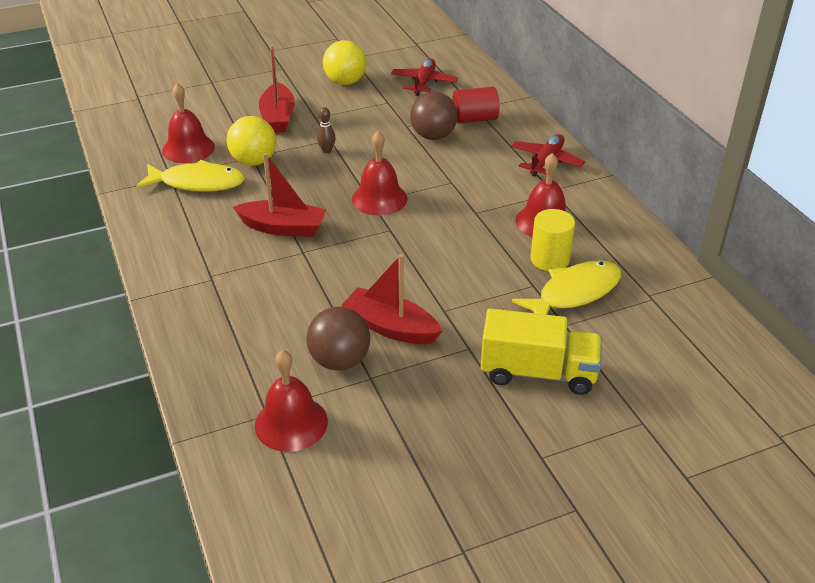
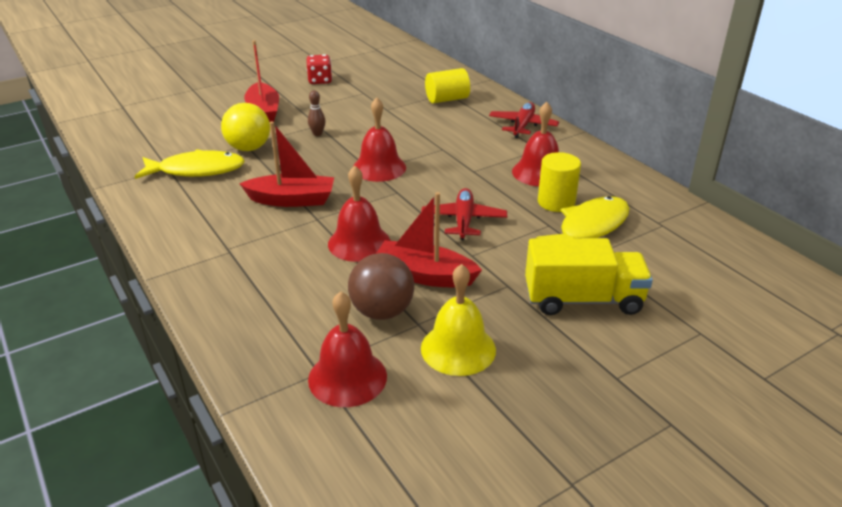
camera: 10 degrees left, 5 degrees down
red bell [162,83,215,163] -> red bell moved to [328,166,390,262]
yellow ball [323,40,366,85] -> red dice [306,54,332,84]
red plane [391,58,458,96] -> red plane moved to [421,188,507,240]
brown ball [410,92,458,140] -> none
red cylinder [452,87,499,123] -> yellow cylinder [425,68,470,103]
none -> yellow bell [421,264,496,376]

